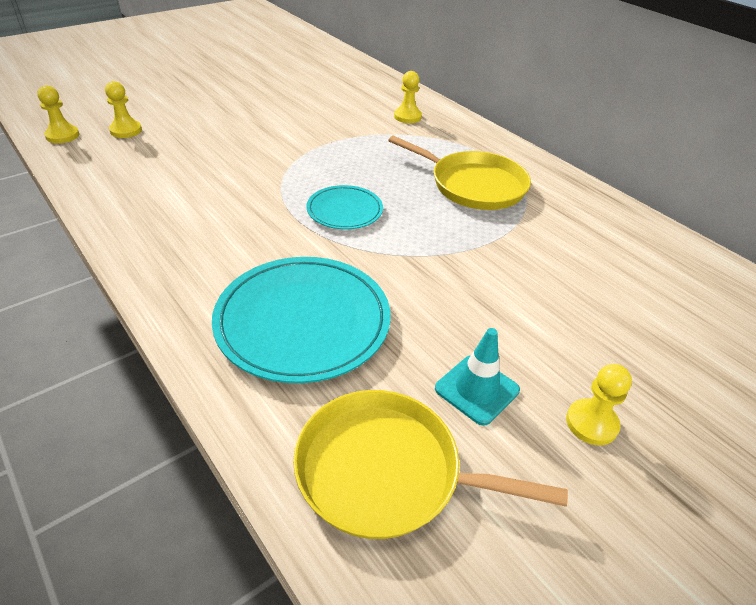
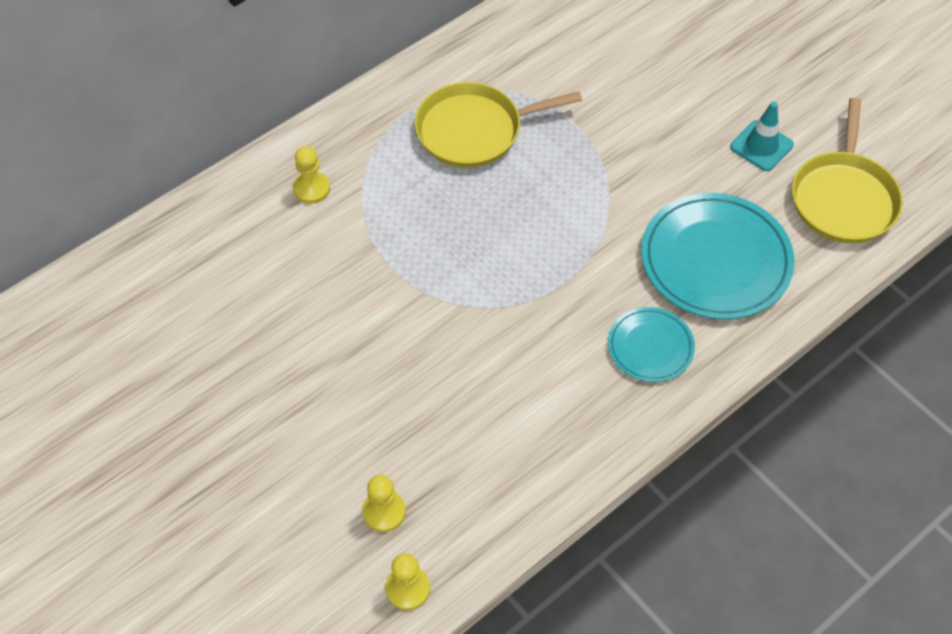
camera: 90 degrees left, 15 degrees up
turquoise plate [306,185,383,229] -> turquoise plate moved to [608,307,695,382]
yellow pan [388,136,531,210] -> yellow pan turned 135 degrees counterclockwise [415,82,582,168]
yellow pawn [566,364,632,445] -> none

